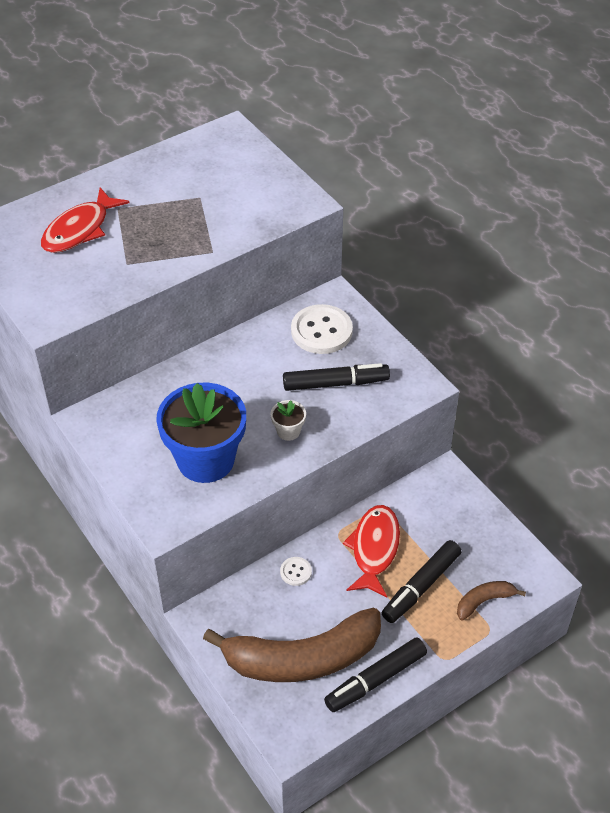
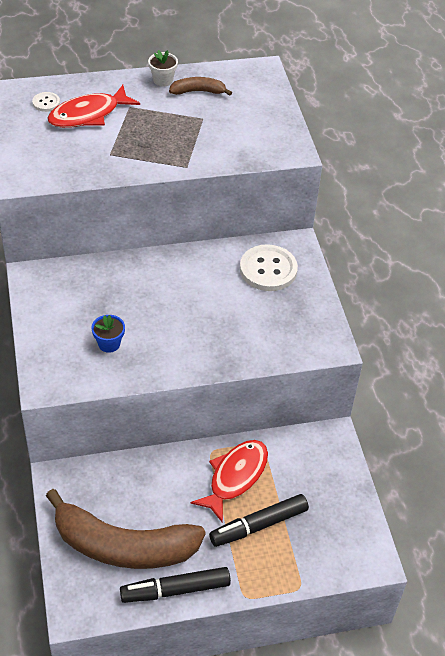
camera: 20 degrees right, 0 degrees up
blue flower pot [156,383,246,483] -> blue flower pot [92,315,125,353], size x0.42
white flower pot [271,400,306,441] -> white flower pot moved to [148,50,178,87]
white button [280,557,312,586] -> white button moved to [32,92,60,112]
black marker [283,363,390,391] -> none
brown banana [457,581,526,621] -> brown banana moved to [169,77,232,95]

